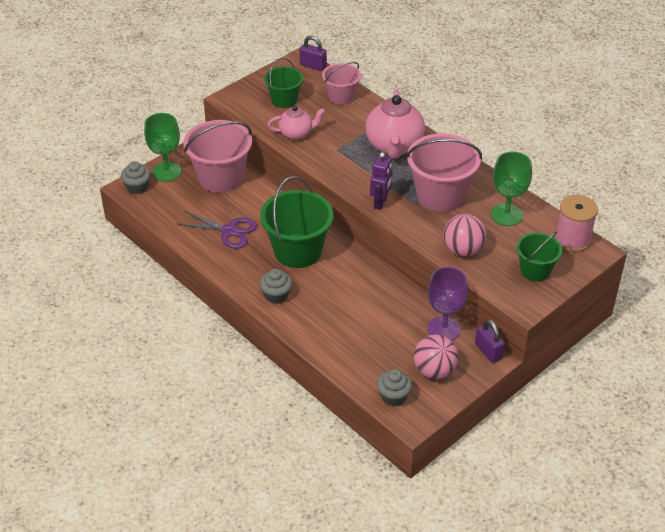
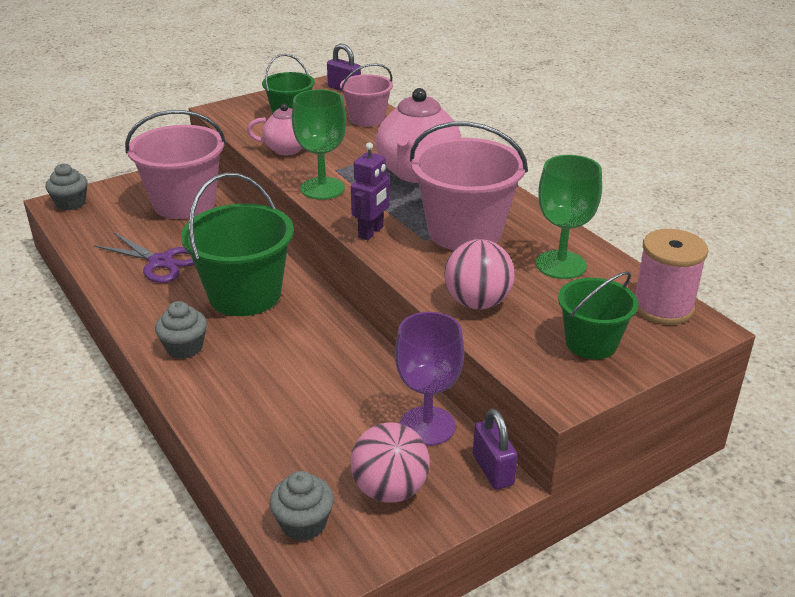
camera: 10 degrees right, 10 degrees down
green goblet [144,113,182,182] -> green goblet moved to [292,89,346,200]

